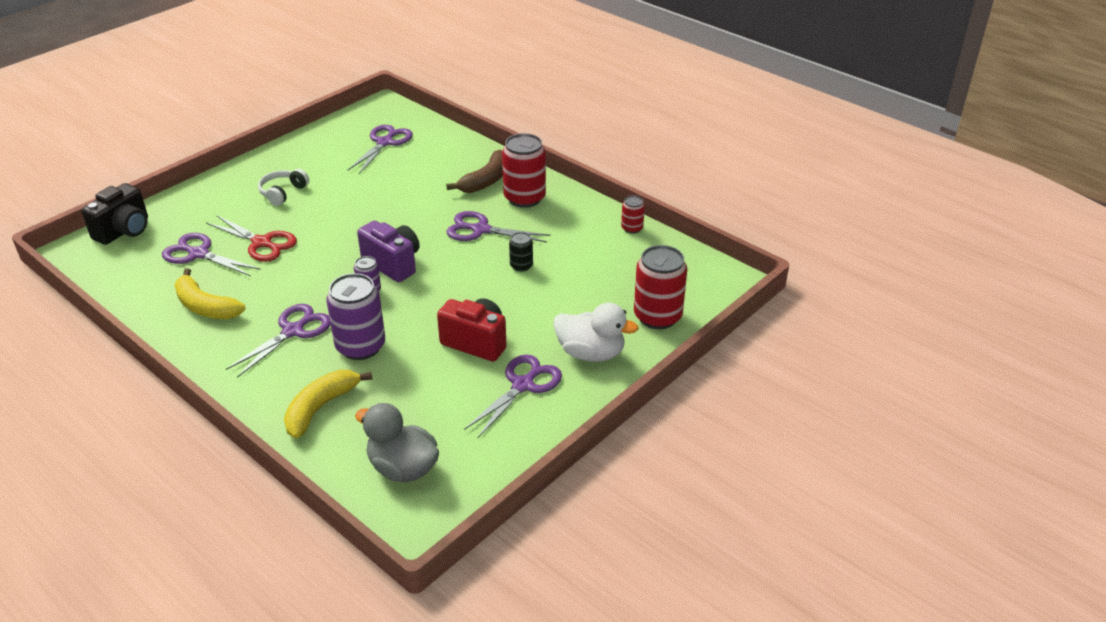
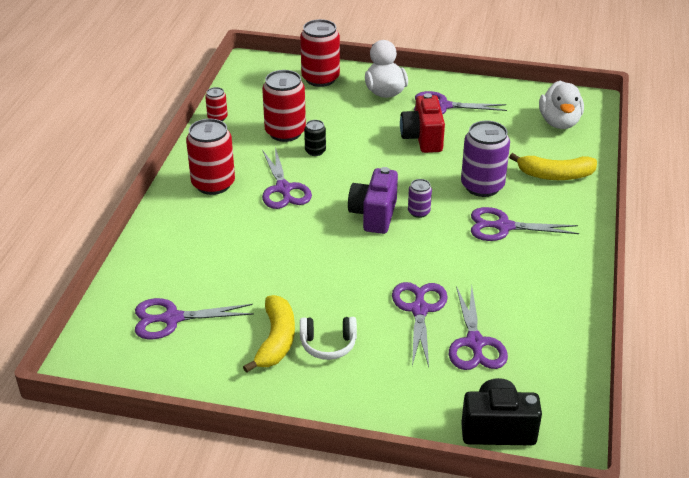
camera: 120 degrees left, 0 degrees up
yellow banana [174,268,245,319] -> yellow banana moved to [243,295,295,373]
red scissors [206,215,297,262] -> purple scissors [392,282,448,367]
grey duck [355,403,439,482] -> white duck [539,81,584,129]
brown banana [446,150,503,193] -> none
none -> red can [262,70,306,142]

